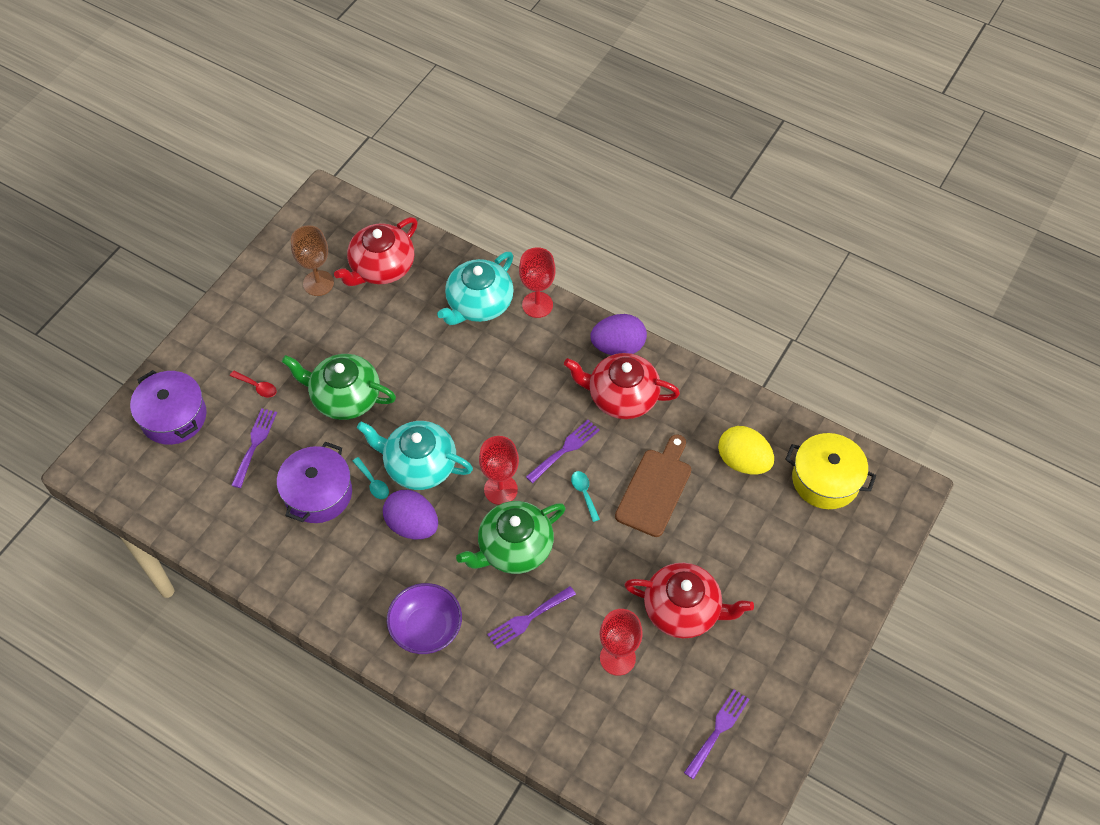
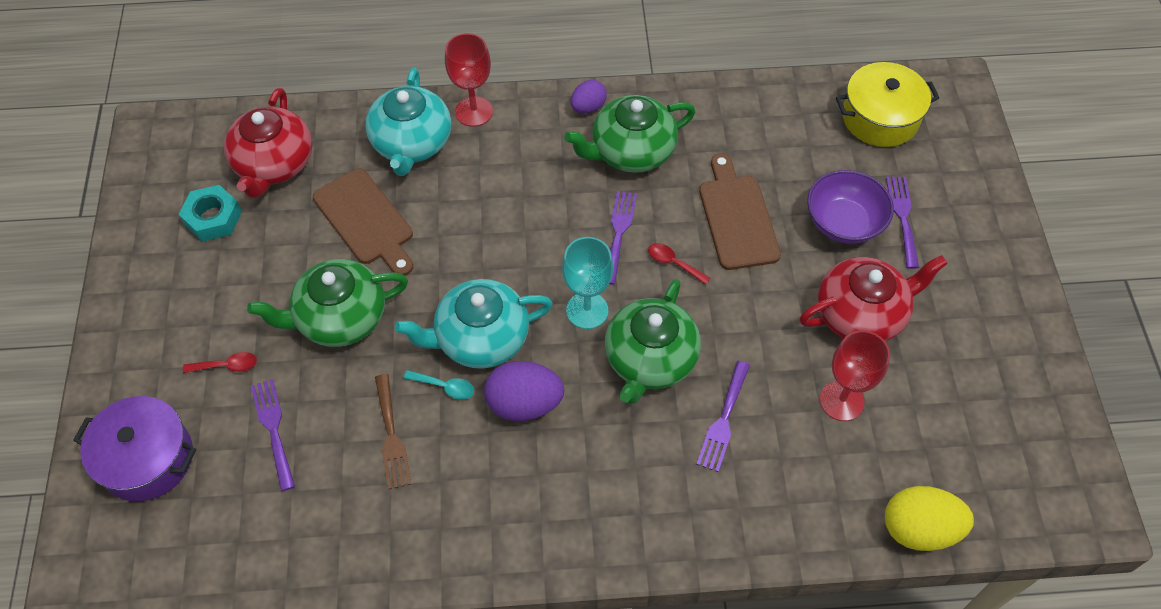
camera: 35 degrees left, 0 degrees up
purple pot [277,442,352,523] -> brown fork [375,374,411,490]
brown goblet [291,225,334,296] -> turquoise nut [179,185,242,242]
purple bowl [387,583,462,654] -> purple bowl moved to [807,170,894,244]
red goblet [479,436,519,505] -> turquoise goblet [562,237,613,329]
red teapot [564,353,680,419] -> green teapot [565,95,696,173]
turquoise spoon [571,471,600,522] -> red spoon [648,243,710,285]
purple egg [590,314,647,355] -> purple egg [571,80,607,113], size x0.60
purple fork [684,689,750,779] -> purple fork moved to [886,177,919,269]
yellow egg [718,426,774,474] -> yellow egg moved to [885,486,974,551]
none -> brown cutting board [313,168,413,276]

